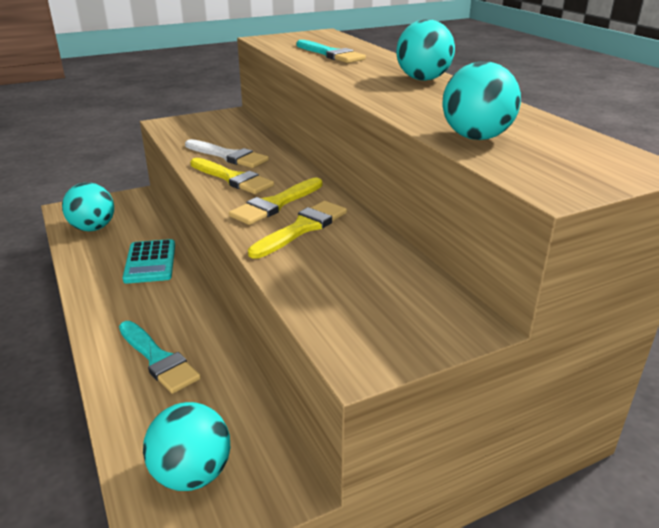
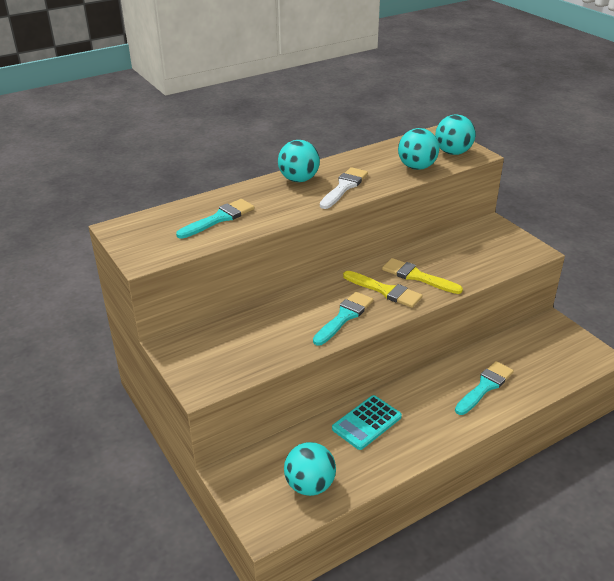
camera: 95 degrees left, 5 degrees up
turquoise calculator [123,239,175,284] -> turquoise calculator turned 150 degrees clockwise [332,395,402,450]
turquoise ball [143,402,230,491] -> turquoise ball moved to [435,114,476,155]
white brush [185,139,269,168] -> white brush moved to [320,167,368,209]
yellow brush [190,158,274,194] -> turquoise brush [313,292,373,346]

